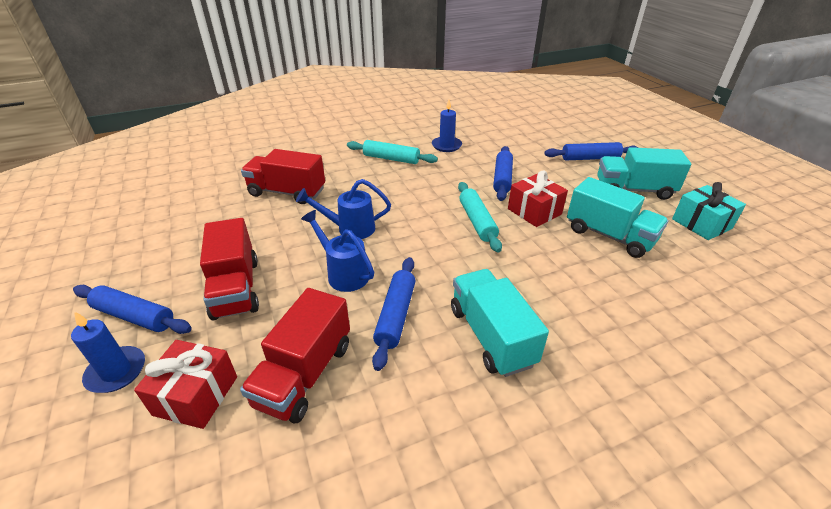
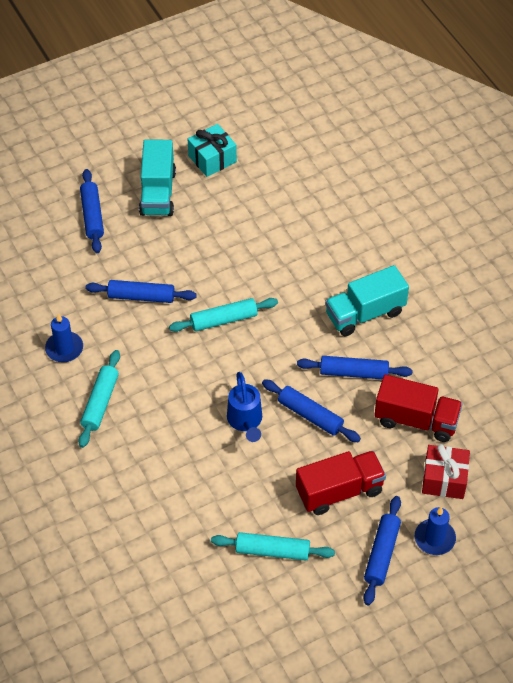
camera: 95 degrees left, 15 degrees up
red truck [241,149,325,204] -> none
blue watering can [301,210,374,292] -> blue rolling pin [262,379,361,442]
red gift [508,171,568,227] -> none
turquoise truck [567,177,669,258] -> none
none -> turquoise rolling pin [211,532,335,560]

